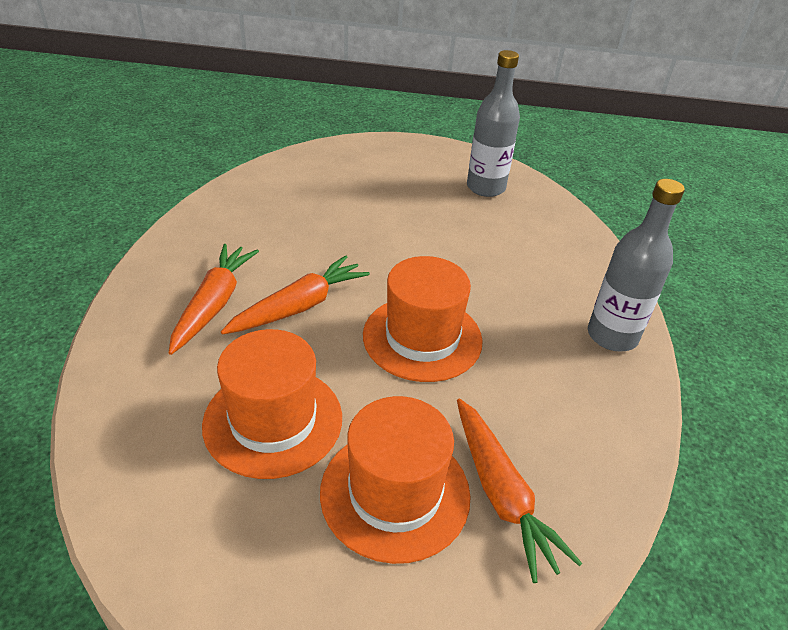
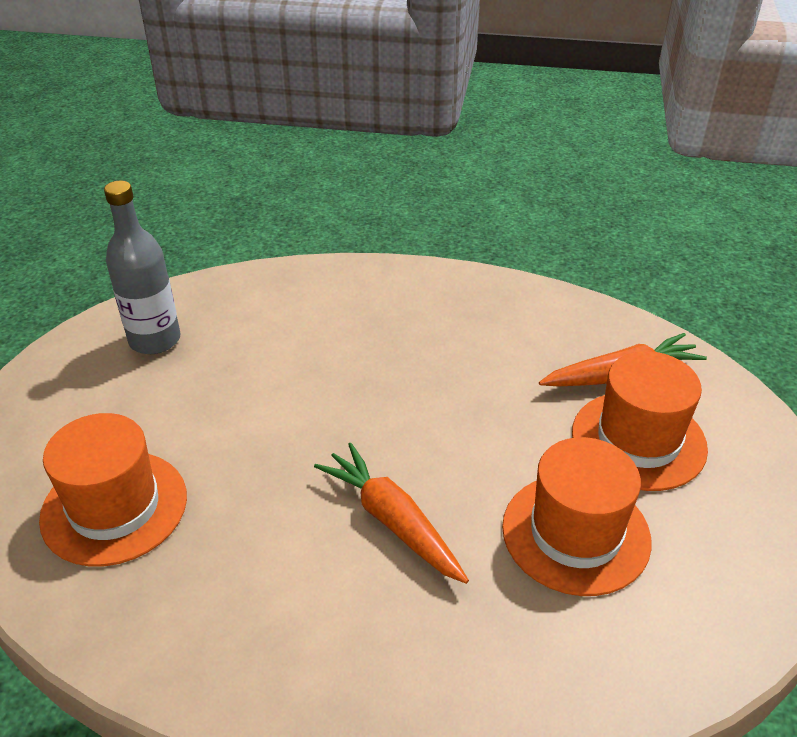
camera: 85 degrees left, 0 degrees up
orange carrot [169,244,259,355] -> none
orange hat [363,256,483,382] -> orange hat moved to [39,413,187,567]
grey bottle [588,179,685,351] -> none

